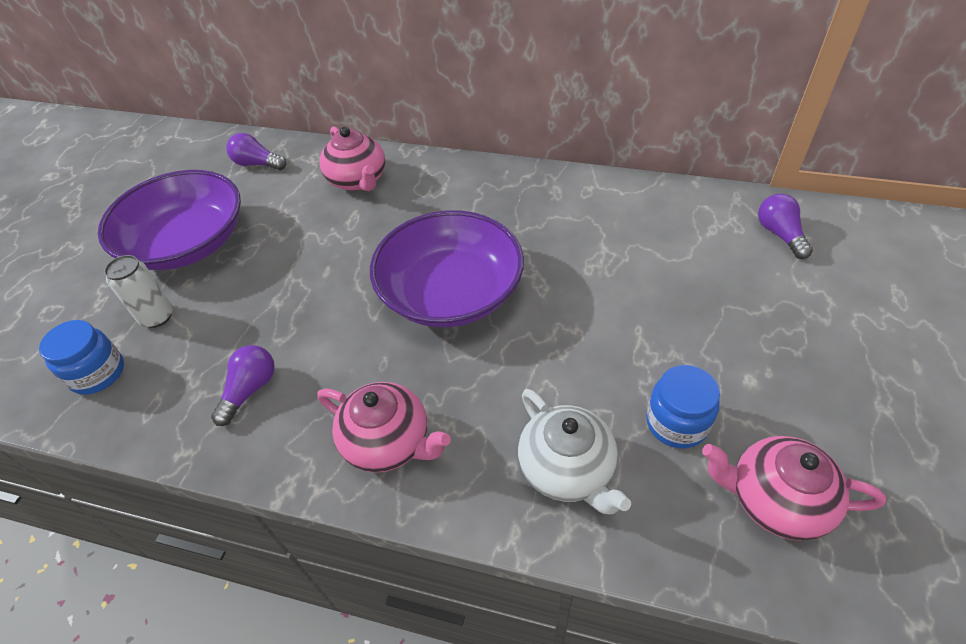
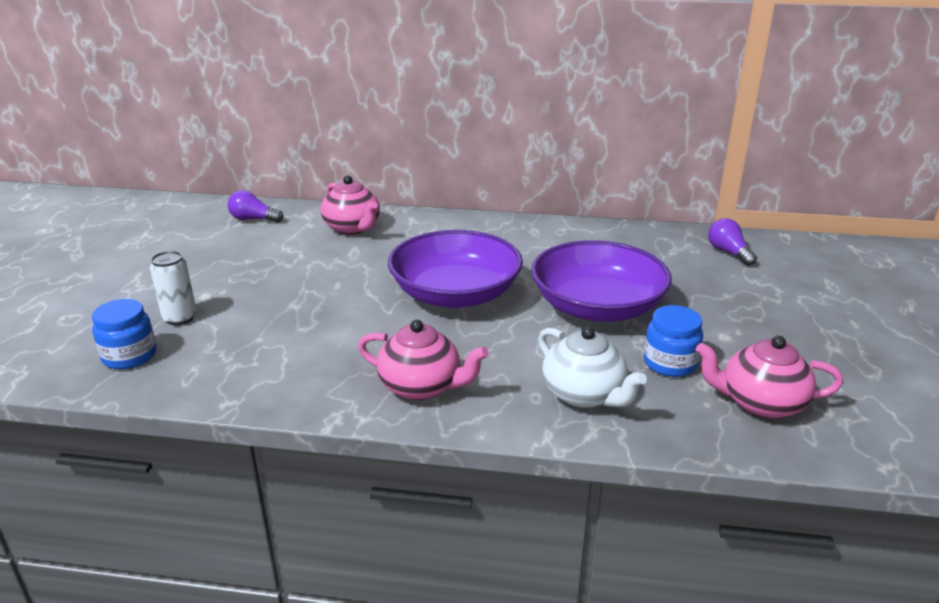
camera: 10 degrees left, 20 degrees down
purple bowl [98,170,241,270] -> purple bowl moved to [531,240,672,322]
purple light bulb [211,345,275,426] -> none

